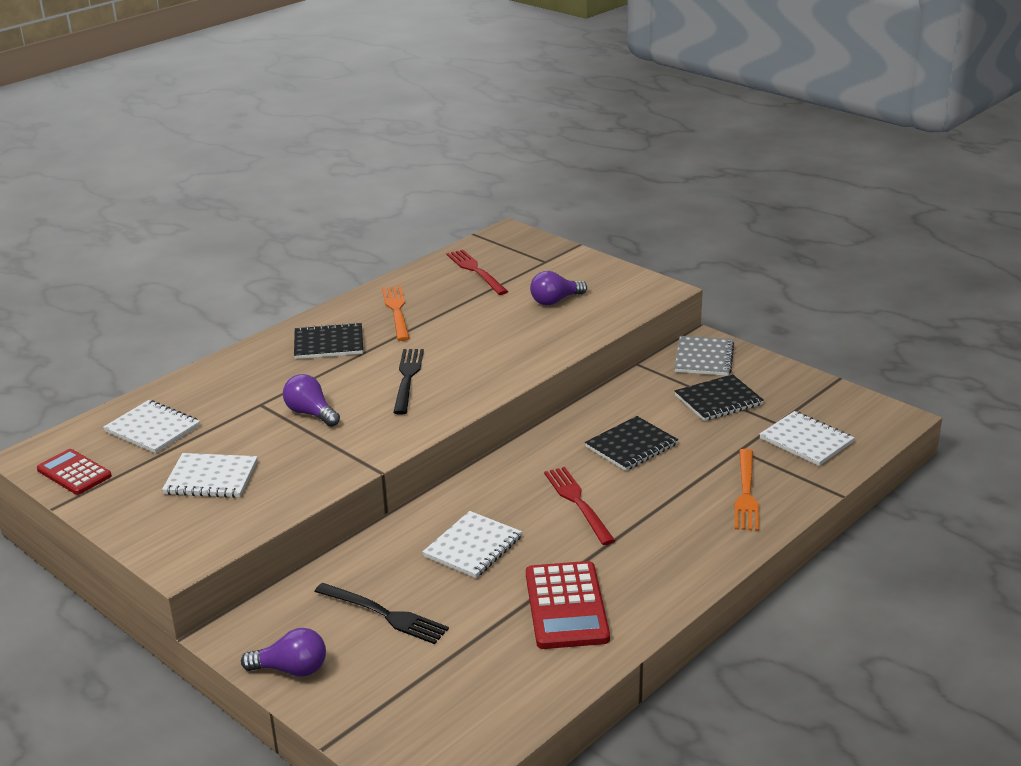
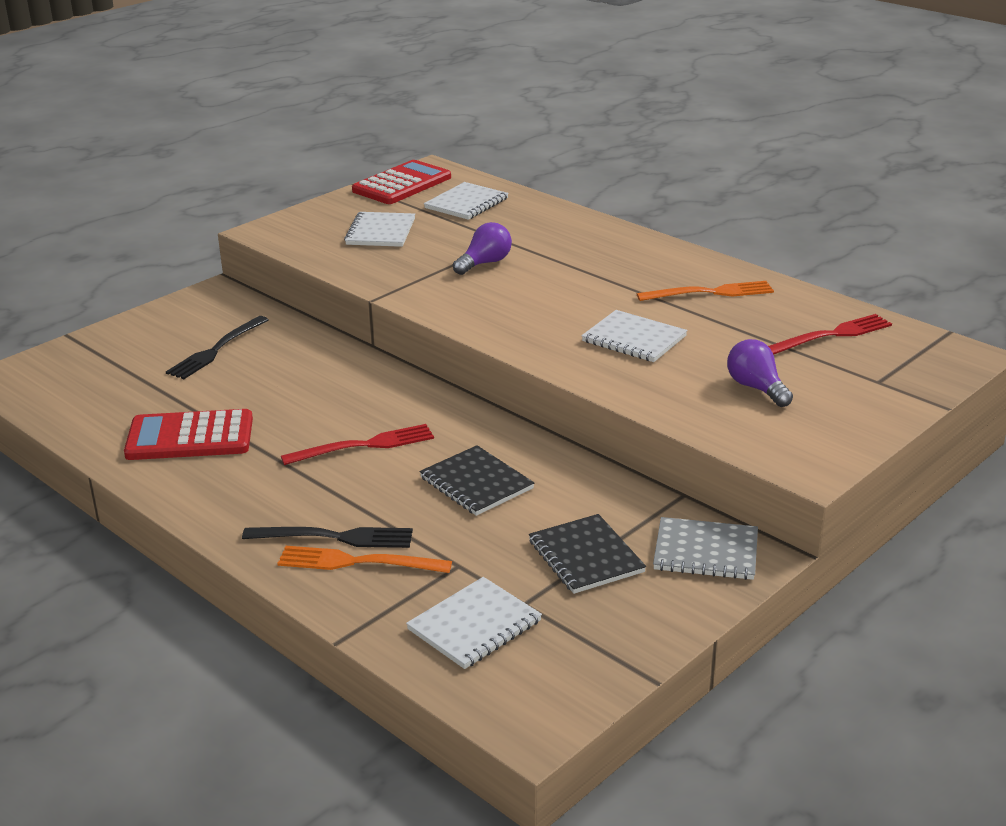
camera: 90 degrees right, 0 degrees up
red calculator [37,449,112,495] -> red calculator [352,160,451,204], size x1.54
purple light bulb [241,628,326,677] -> none
black notebook [294,322,363,359] -> none
black fork [393,349,424,415] -> black fork moved to [242,527,413,548]
white notebook [423,511,522,578] -> white notebook moved to [581,310,687,362]

